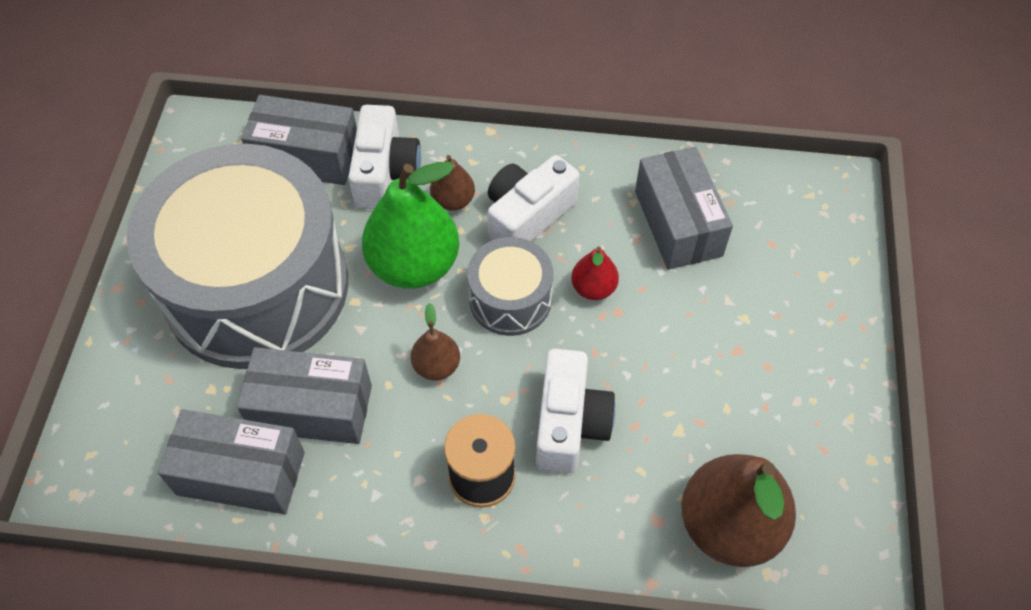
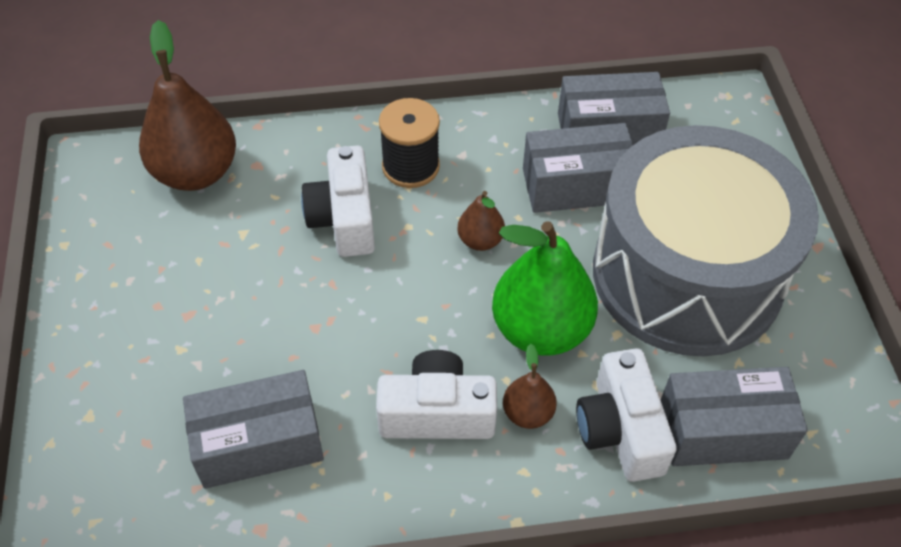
camera: 165 degrees right, 5 degrees down
grey drum [467,237,553,336] -> none
white camera [488,155,579,241] -> white camera turned 120 degrees counterclockwise [376,350,497,439]
red pear [571,246,619,300] -> none
grey box [635,147,733,270] -> grey box turned 75 degrees counterclockwise [183,370,324,489]

